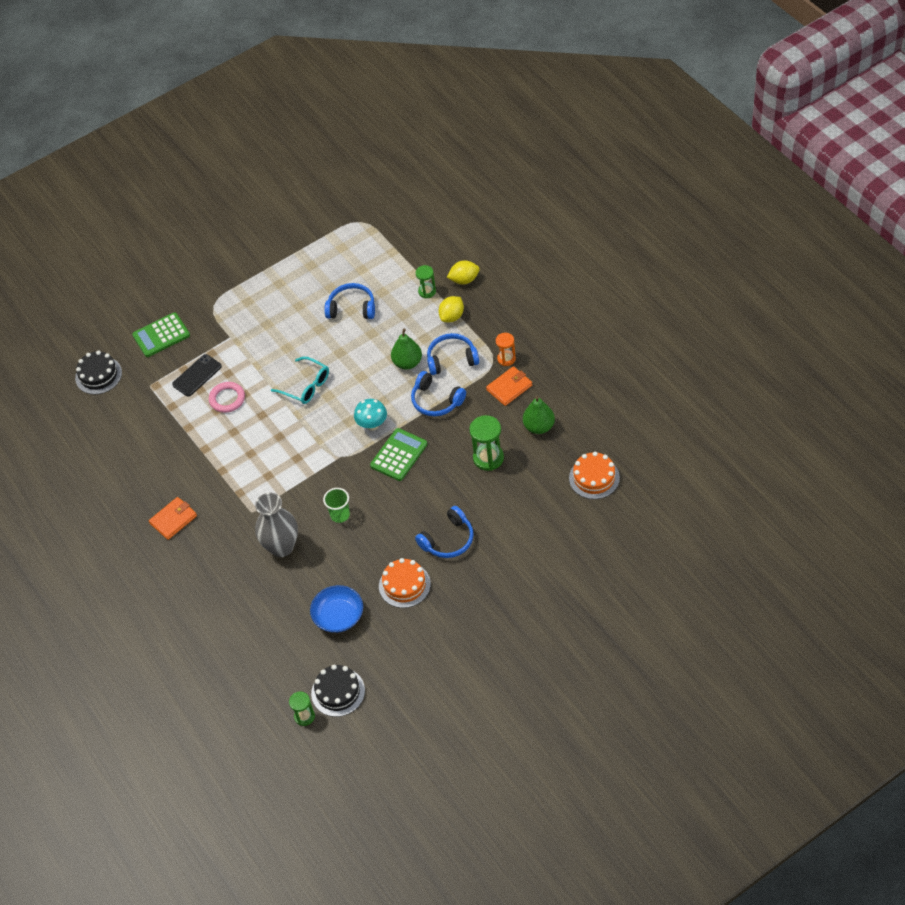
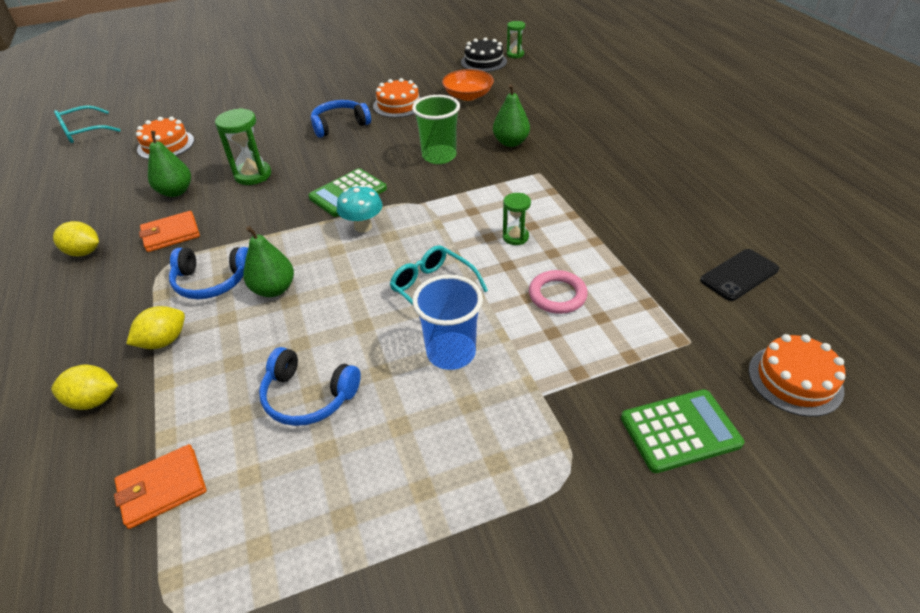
camera: 170 degrees left, 10 degrees down
black cake [75,351,122,395] -> orange cake [749,334,846,417]
orange wallet [149,497,197,540] -> orange wallet moved to [114,444,206,529]
black phone [172,354,222,397] -> black phone moved to [700,249,779,301]
grey vase [255,493,298,557] -> green pear [493,84,530,147]
blue bowl [310,585,363,633] -> orange bowl [442,69,494,101]
green cup [323,488,350,523] -> green cup [412,95,460,164], size x1.53
blue headphones [411,371,466,416] -> none
green hourglass [416,265,436,298] -> green hourglass moved to [503,193,531,245]
orange hourglass [496,333,516,366] -> none
none -> yellow lemon [53,221,99,256]
none -> turquoise glasses [54,105,121,143]
none -> blue cup [412,275,483,370]

